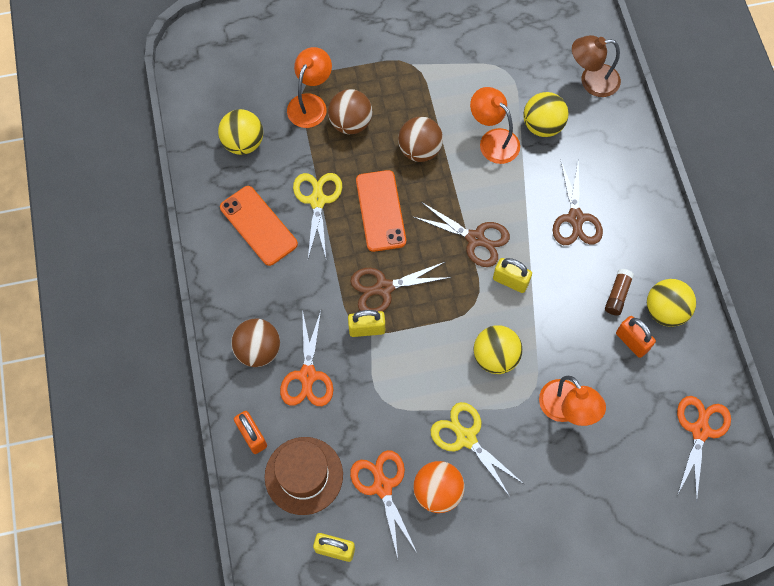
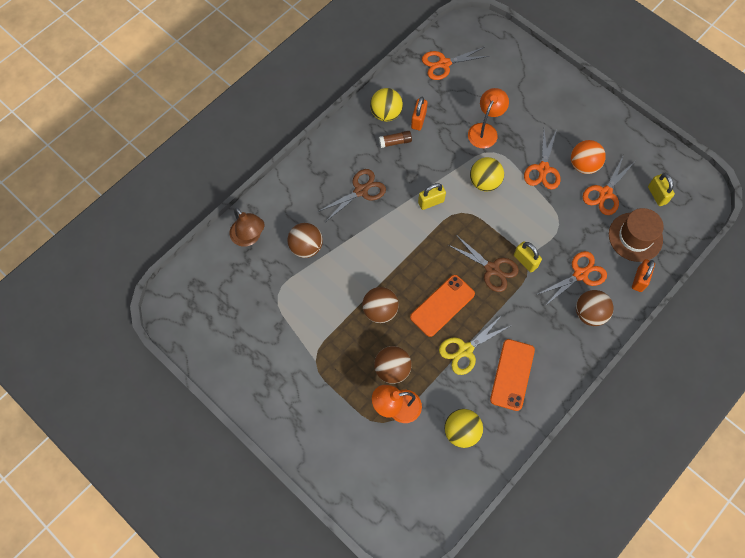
camera: 125 degrees left, 0 degrees up
brown scissors [413,202,510,267] -> none
yellow scissors [431,402,524,497] -> orange scissors [524,130,561,190]
orange lamp [470,87,520,164] -> none
yellow padlock [493,258,532,293] -> yellow padlock turned 75 degrees clockwise [418,183,446,210]
yellow ball [523,92,568,137] -> brown ball [287,223,323,258]

